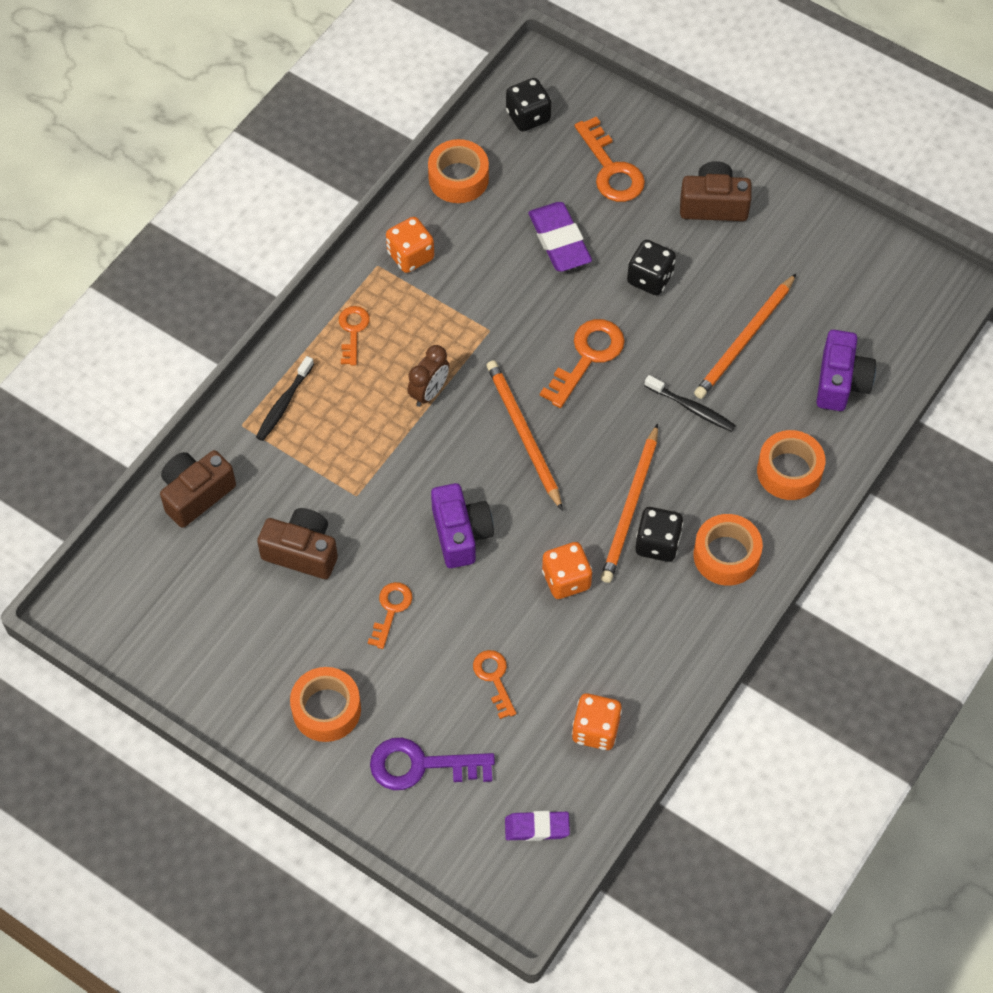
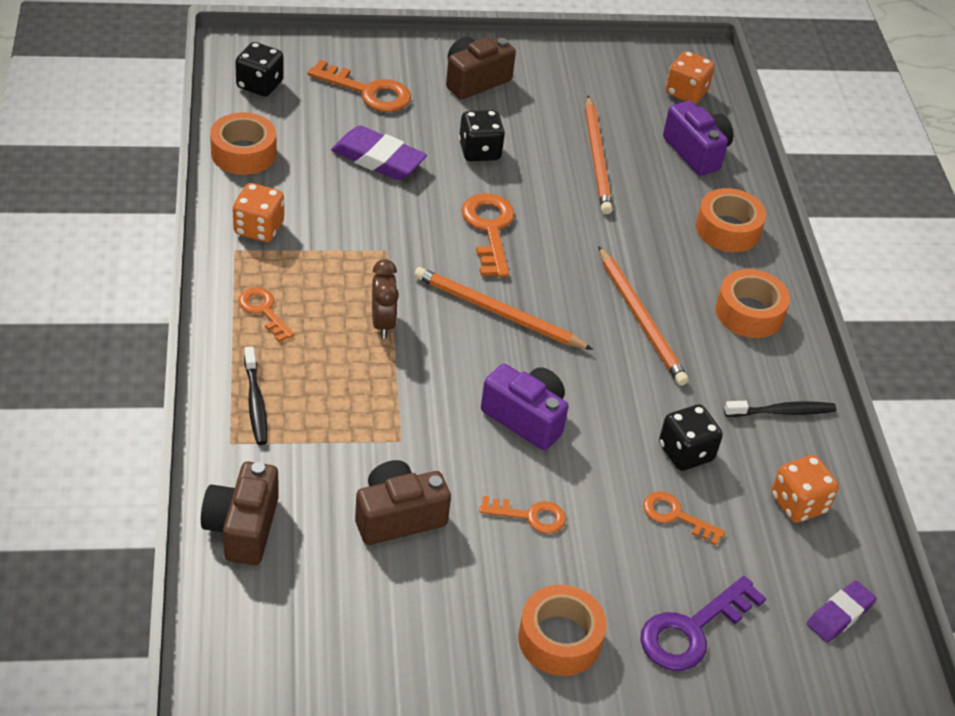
camera: 45 degrees left, 15 degrees down
orange key [368,582,413,649] -> orange key turned 120 degrees clockwise [479,496,566,534]
orange dice [542,542,592,599] -> orange dice moved to [666,51,715,104]
black dice [635,507,684,562] -> black dice moved to [659,405,723,471]
black toothbrush [645,375,736,432] -> black toothbrush moved to [724,401,836,417]

